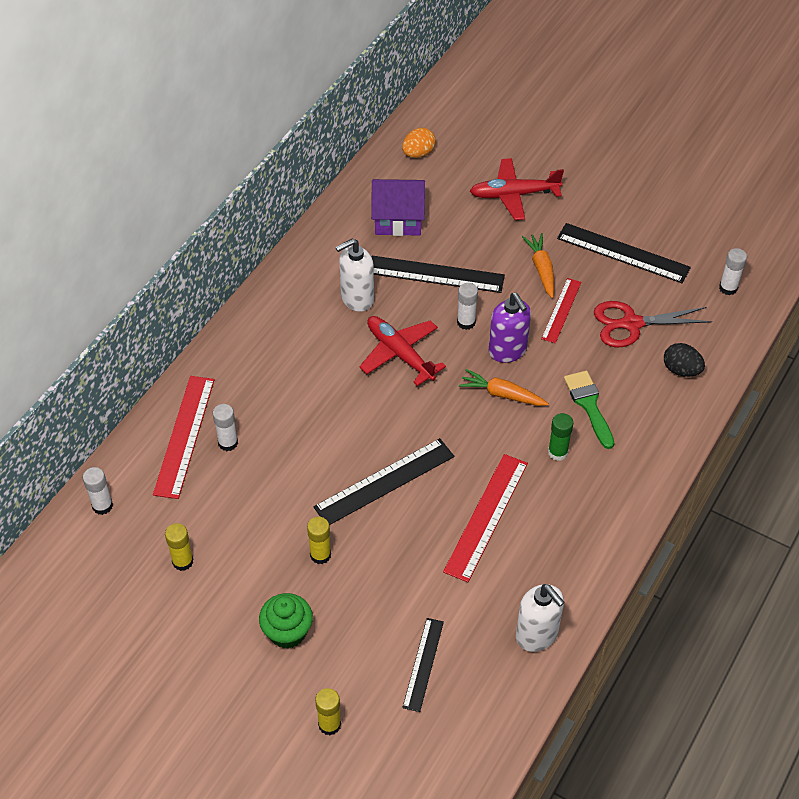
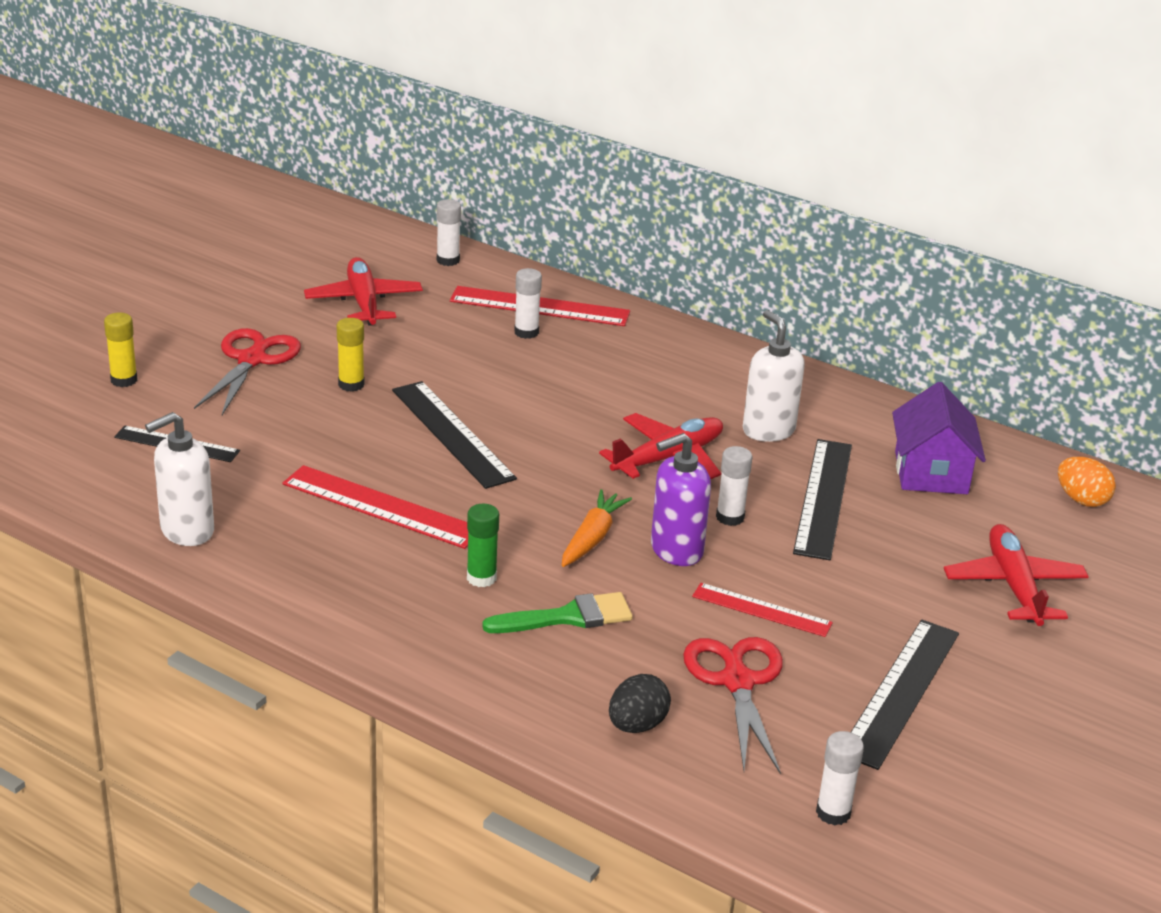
camera: 90 degrees right, 20 degrees down
yellow glue stick [165,523,193,571] -> red plane [304,257,423,326]
green cupcake [259,593,313,649] -> red scissors [194,328,301,415]
orange carrot [522,233,554,298] -> none

